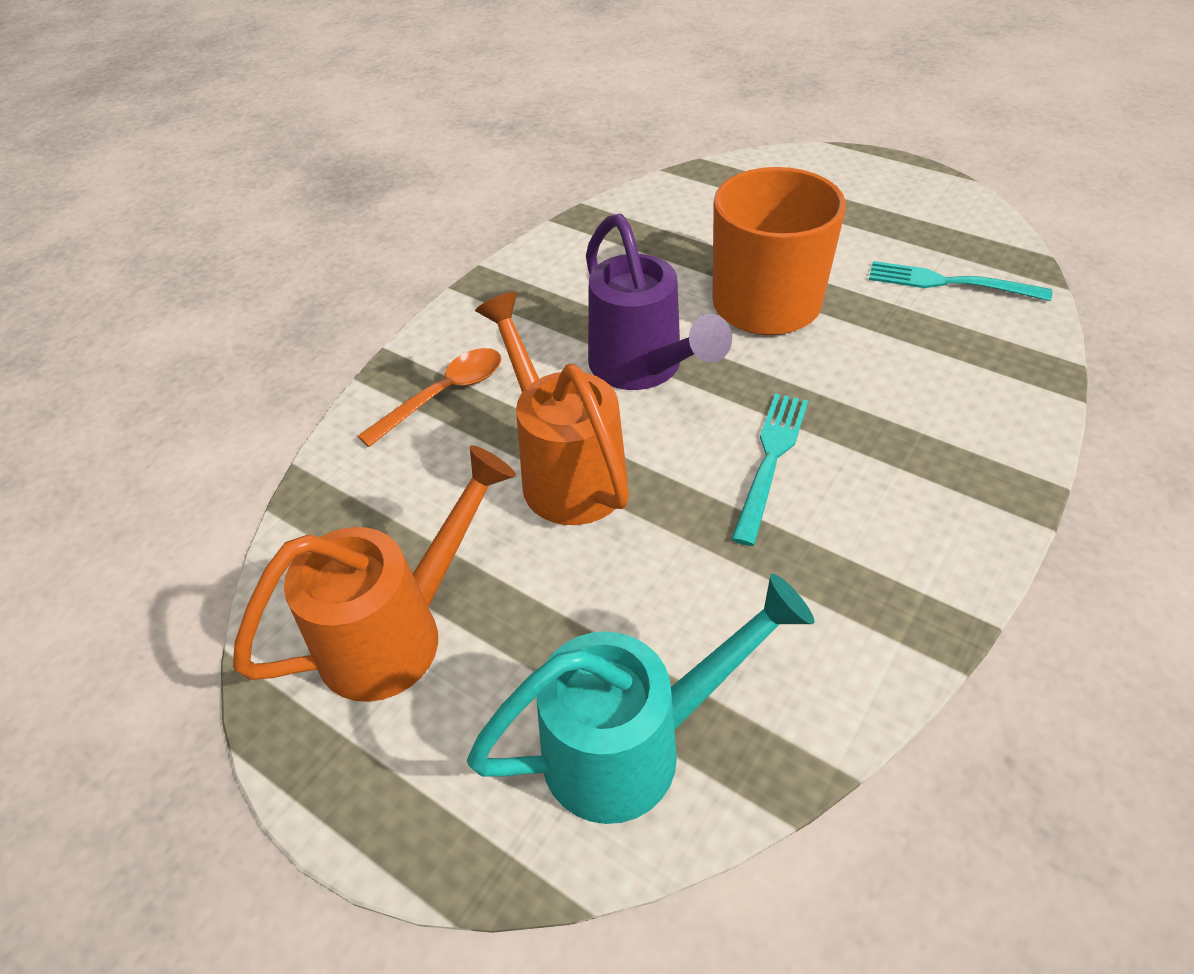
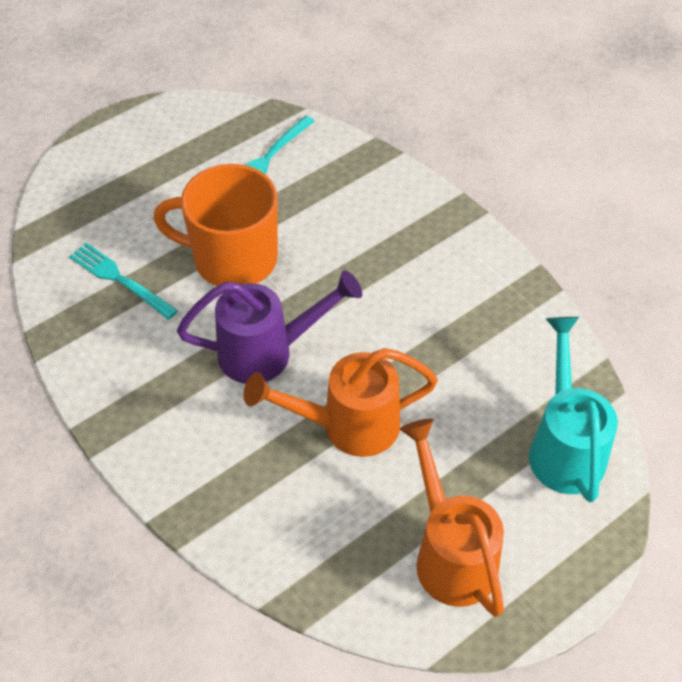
camera: 75 degrees left, 5 degrees up
orange spoon [358,348,501,447] -> none
turquoise fork [731,393,808,546] -> turquoise fork moved to [69,243,178,320]

